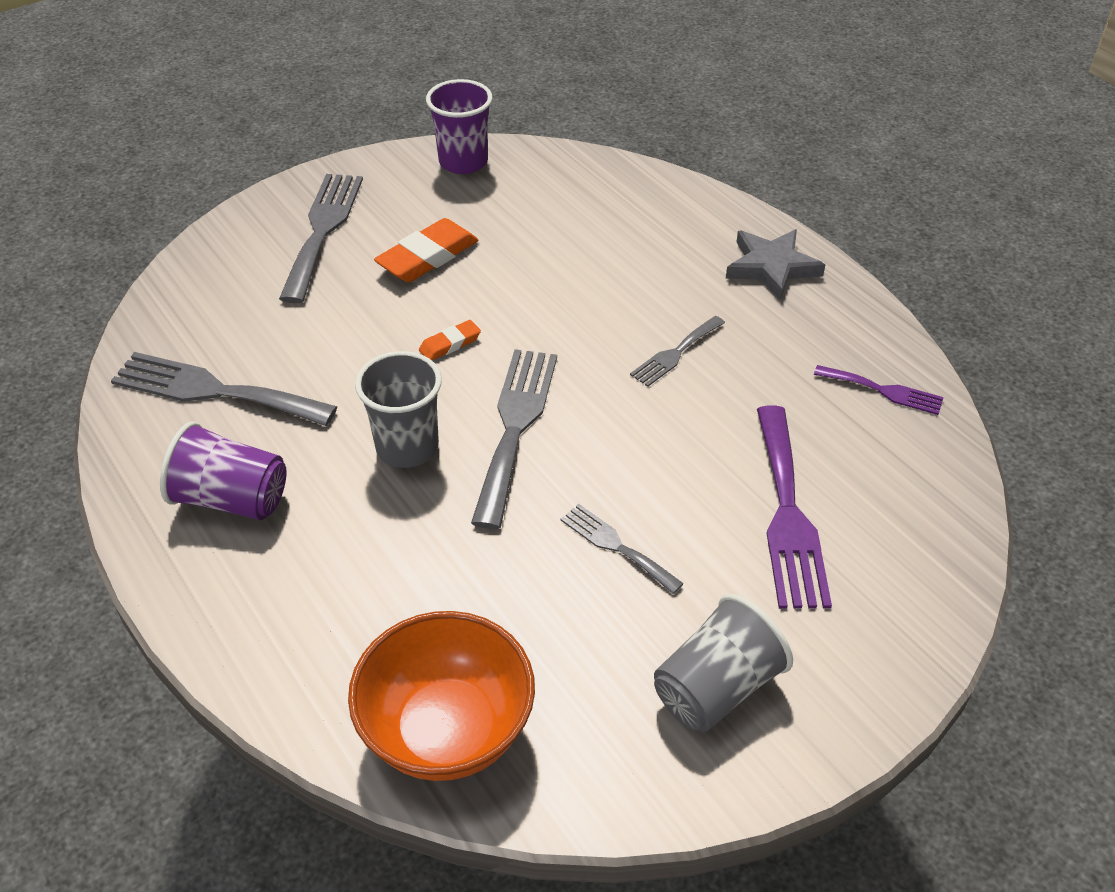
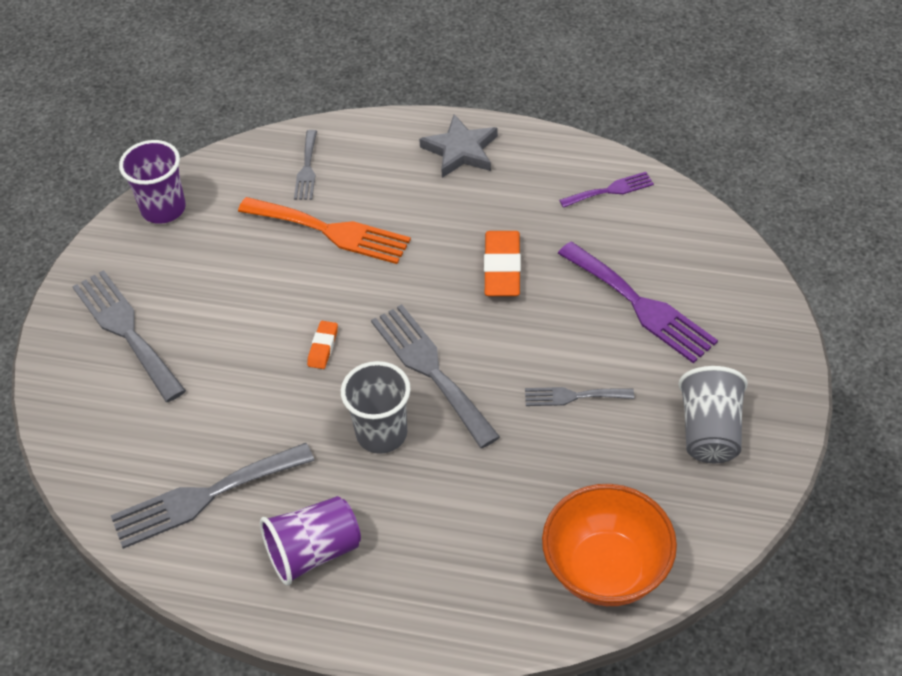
camera: 40 degrees left, 5 degrees up
orange eraser [374,218,479,282] -> orange eraser moved to [484,231,521,296]
grey fork [630,316,725,387] -> grey fork moved to [294,130,317,200]
none -> orange fork [238,197,411,264]

